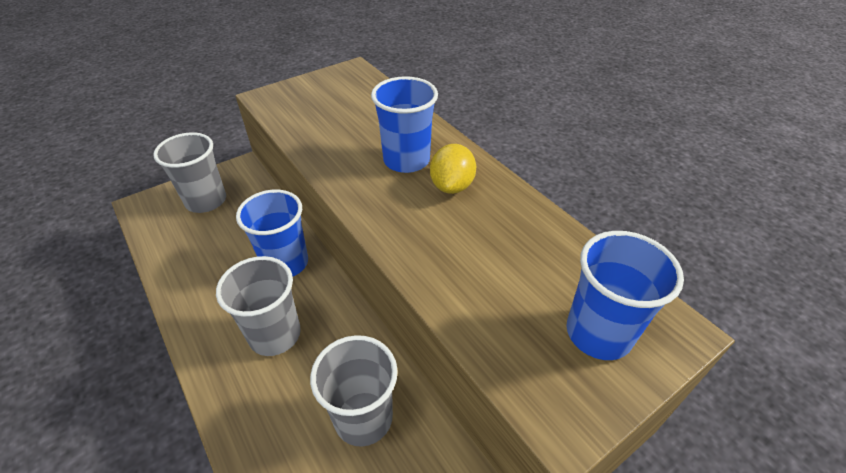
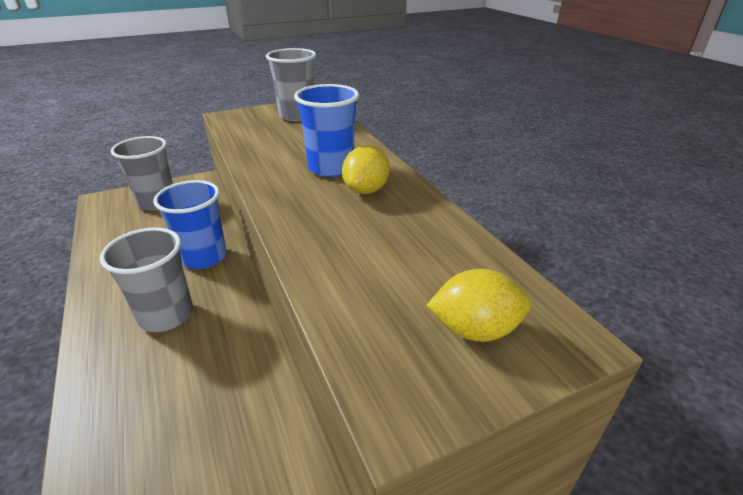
camera: 10 degrees right, 10 degrees down
grey cup [310,335,398,447] -> grey cup moved to [266,48,316,121]
blue cup [566,231,684,360] -> yellow lemon [426,269,531,342]

